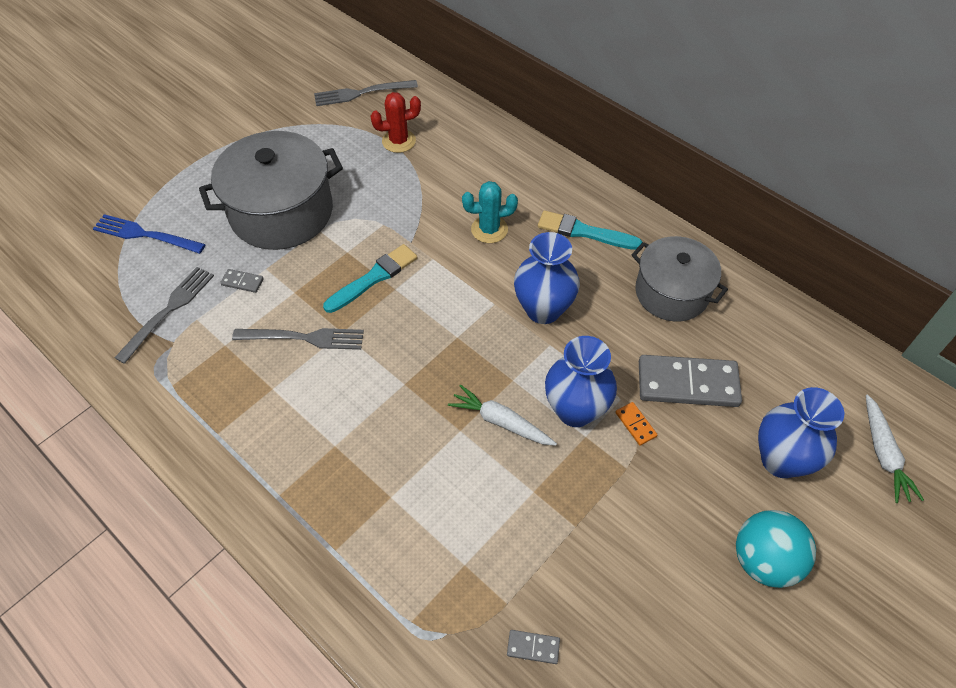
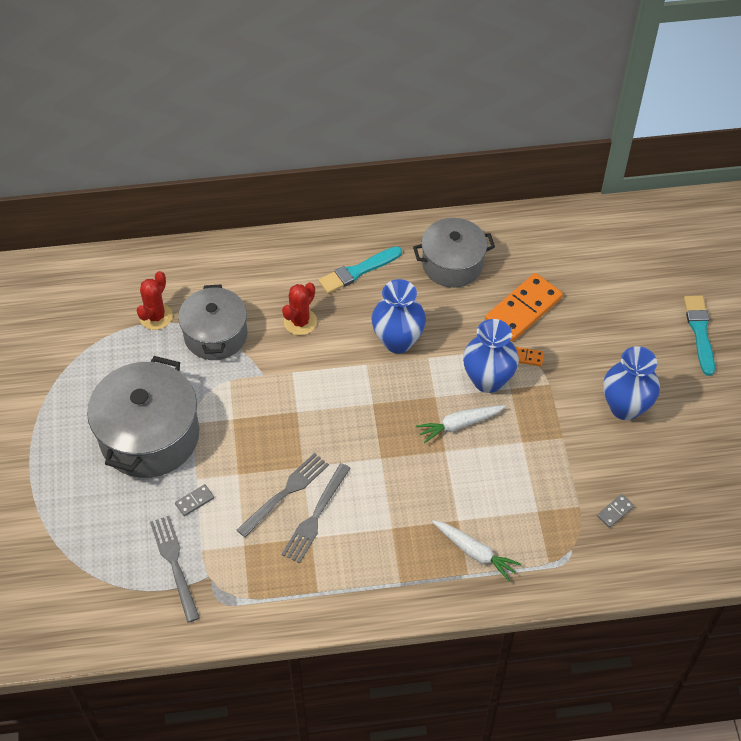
camera: 50 degrees left, 0 degrees up
blue fork [93,214,206,254] -> none
grey fork [314,80,418,106] -> grey fork moved to [282,463,351,563]
turquoise brush [323,244,418,313] -> turquoise brush moved to [684,295,715,376]
turquoise cactus [462,181,518,243] -> red cactus [282,282,317,335]
grey domino [639,355,742,407] -> orange domino [485,273,563,341]
turquoise ball [736,510,816,588] -> none
blue vase [758,387,844,478] -> blue vase moved to [603,346,660,420]
white carrot [866,394,924,503] -> white carrot moved to [432,520,521,581]
none -> grey pot [178,284,248,360]

